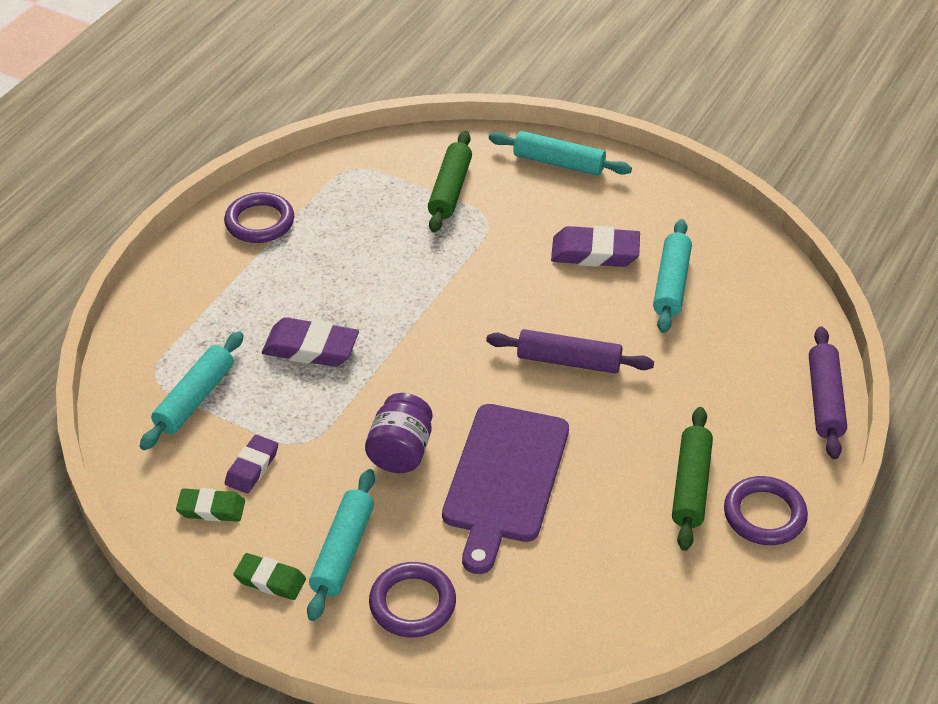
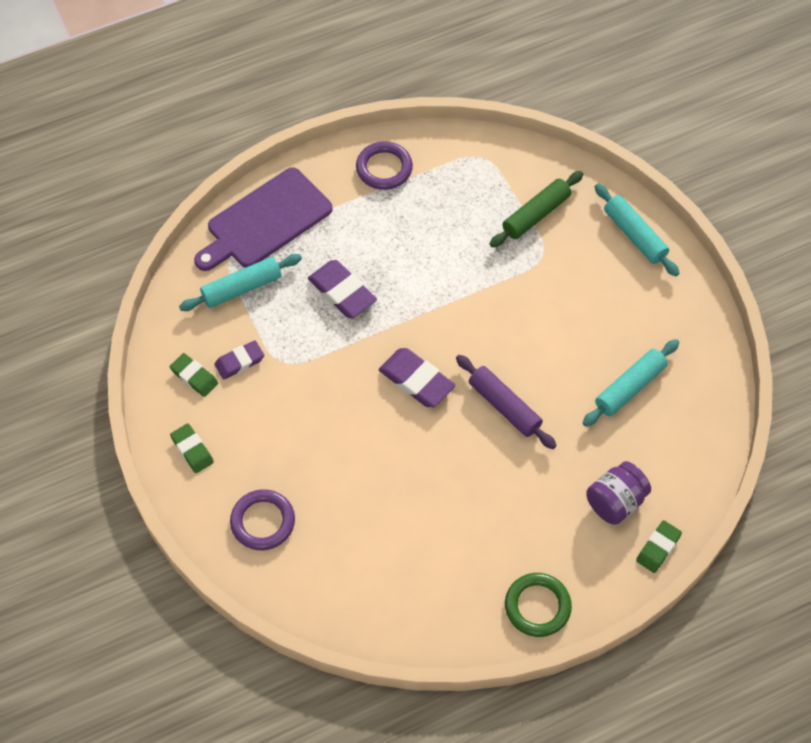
camera: 35 degrees right, 15 degrees up
turquoise rolling pin [307,469,375,621] -> none
purple jar [365,393,433,473] -> purple jar moved to [586,461,651,525]
purple cutting board [442,404,569,574] -> purple cutting board moved to [194,167,333,271]
purple eraser [551,226,640,267] -> purple eraser moved to [379,348,455,407]
green rolling pin [672,407,713,551] -> none
purple ring [724,476,808,545] -> green ring [505,573,572,637]
purple rolling pin [809,326,847,459] -> green eraser [636,520,682,573]

